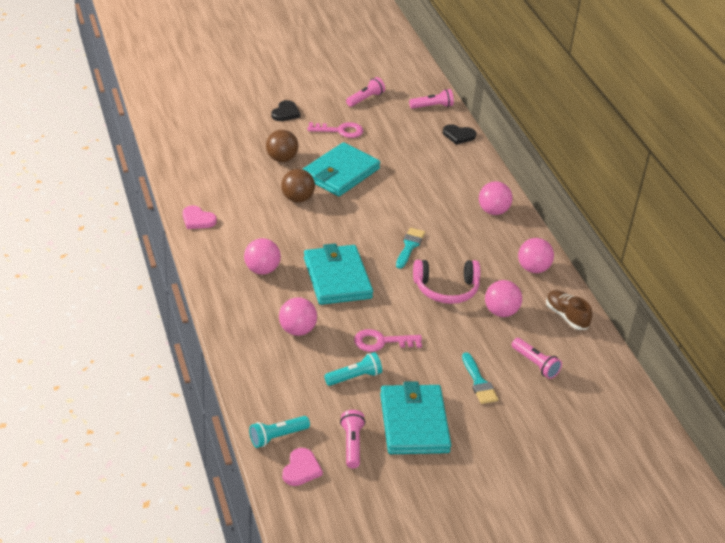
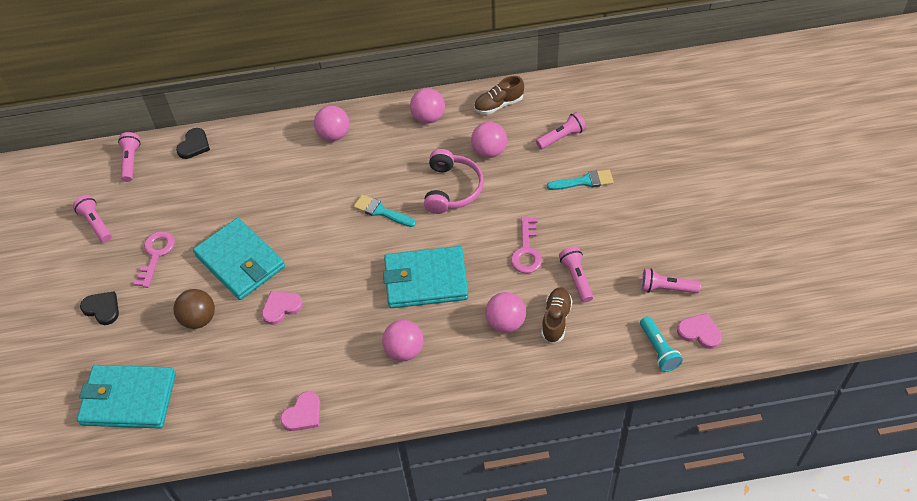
camera: 75 degrees left, 15 degrees up
brown ball [281,169,315,203] -> pink heart [262,291,303,325]
turquoise flashlight [324,352,382,386] -> pink flashlight [559,246,593,303]
turquoise wallet [380,381,451,454] -> turquoise wallet moved to [77,365,176,429]
none -> brown shoe [541,287,572,344]

